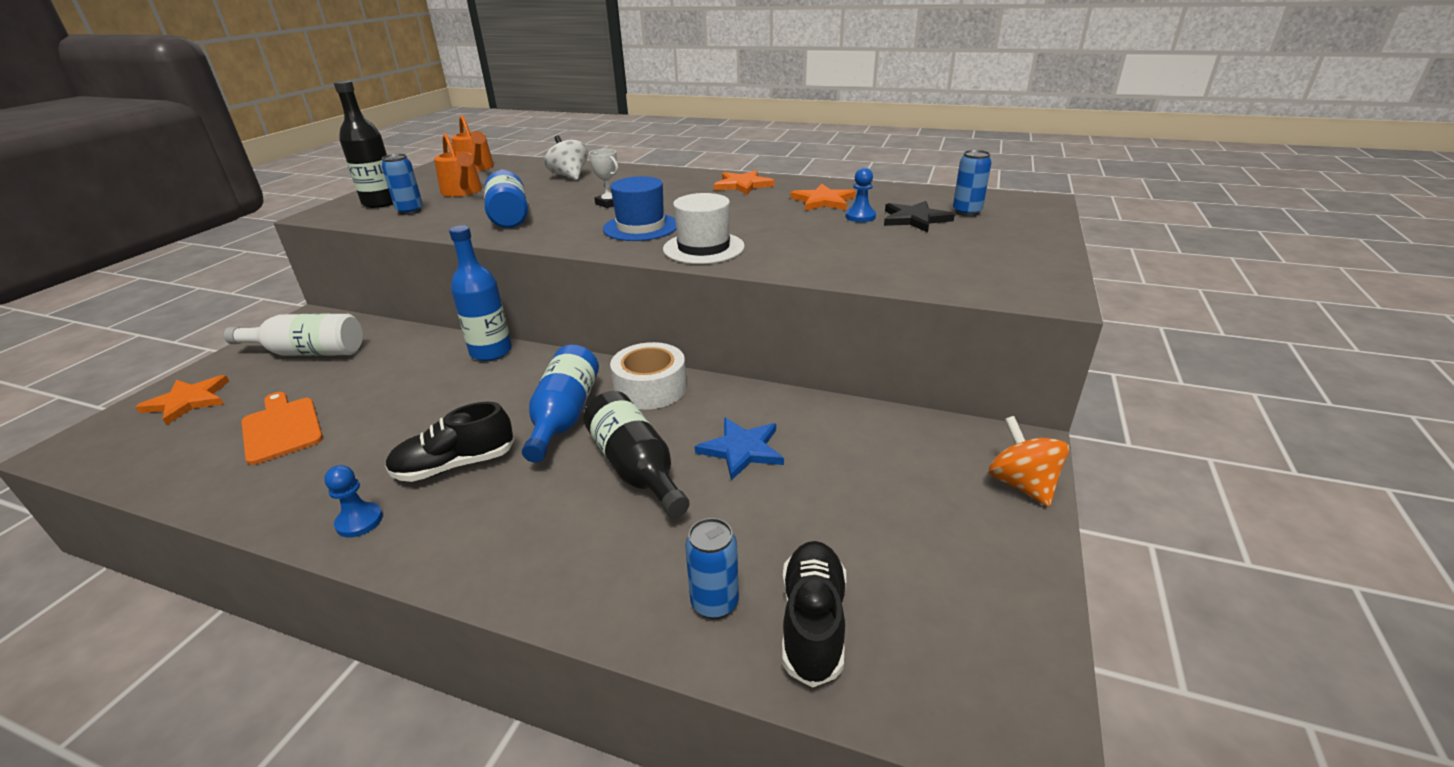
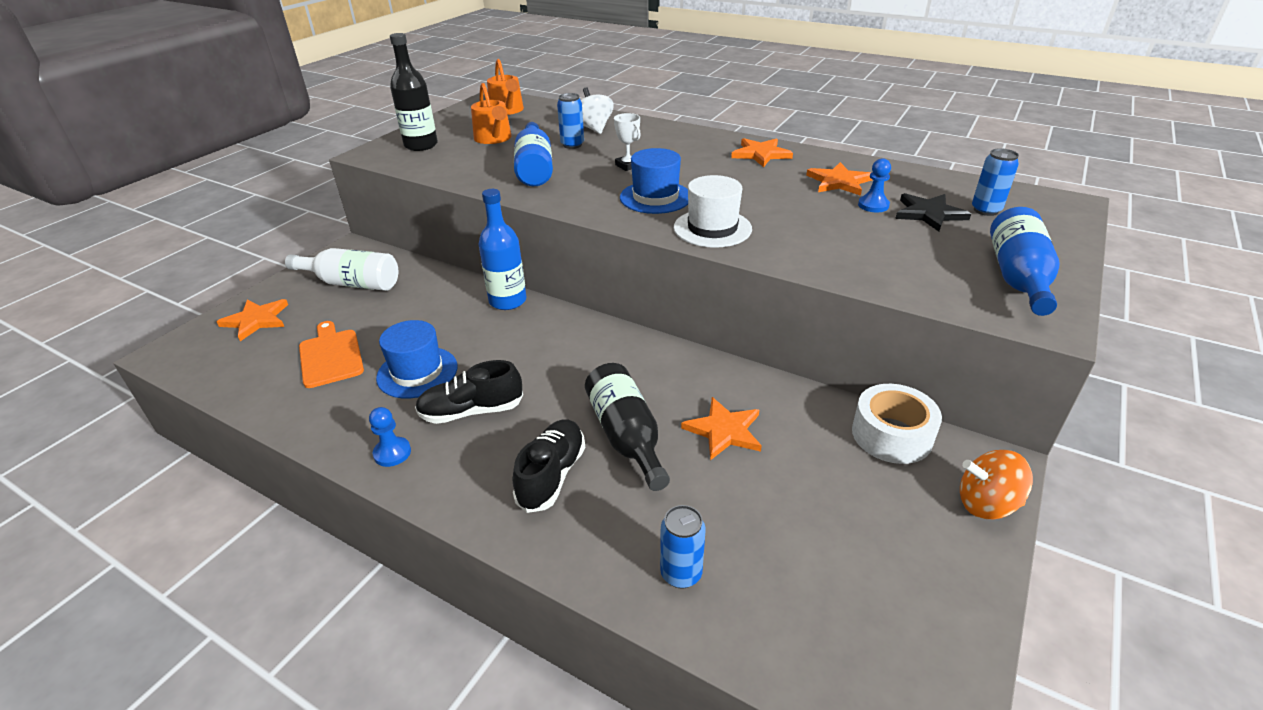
camera: 10 degrees right, 5 degrees up
blue can [382,154,423,215] -> blue can moved to [557,93,584,149]
blue bottle [522,345,599,463] -> blue bottle moved to [990,207,1060,316]
white tape [610,342,687,410] -> white tape moved to [852,384,942,464]
blue star [695,418,784,481] -> orange star [681,397,762,460]
black shoe [782,541,846,688] -> black shoe moved to [513,419,585,513]
orange spinning top [989,416,1069,507] -> orange spinning top turned 75 degrees counterclockwise [960,450,1033,519]
none -> blue hat [376,320,458,398]

